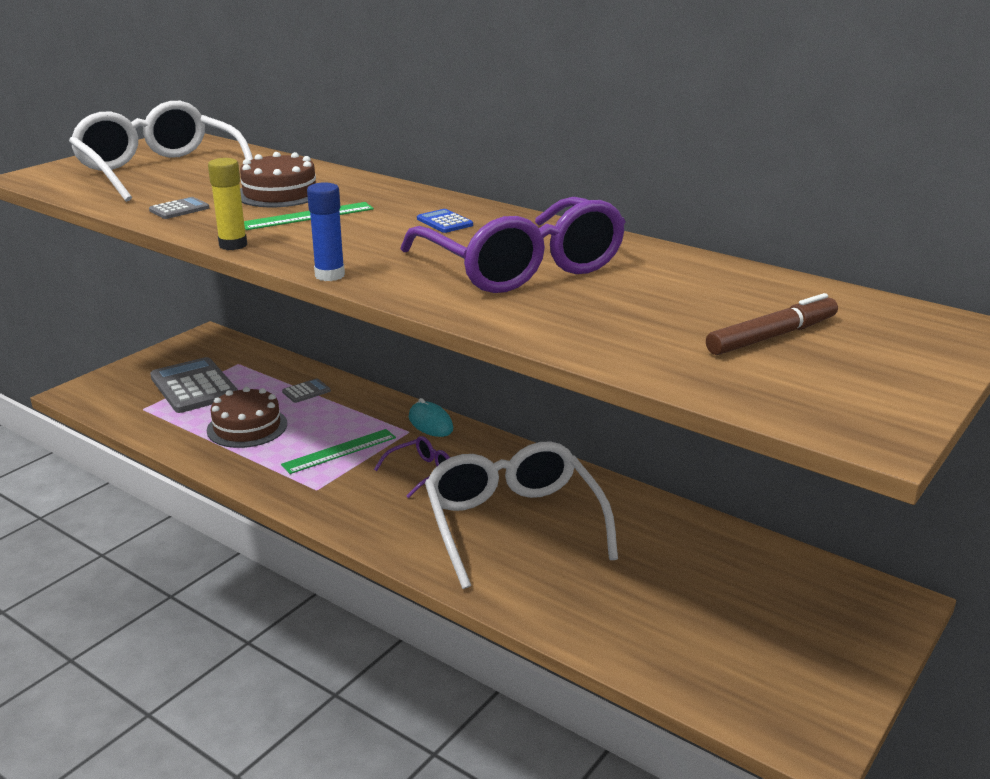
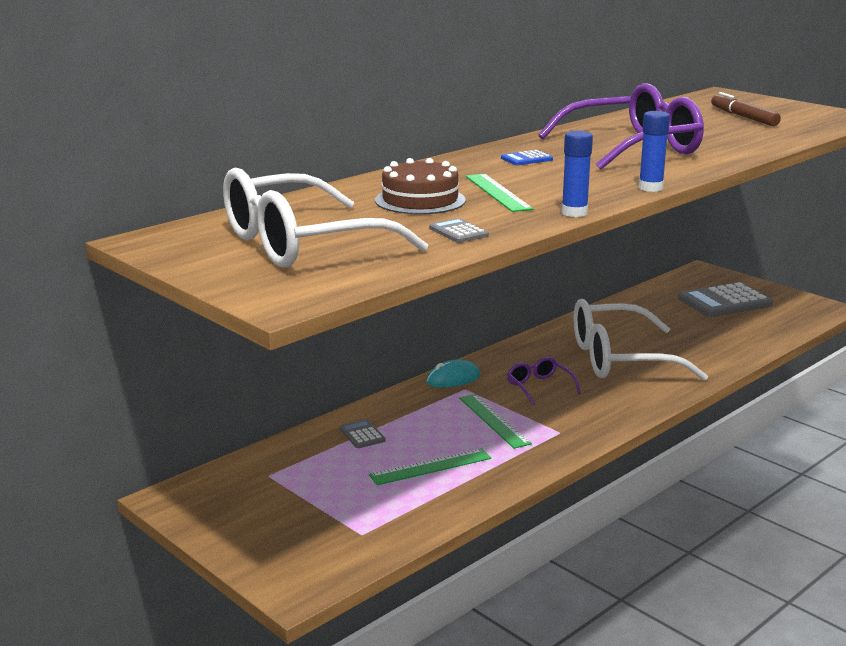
camera: 80 degrees left, 5 degrees down
grey calculator [150,357,238,413] -> grey calculator moved to [678,282,773,317]
brown cake [207,387,287,448] -> green ruler [369,448,491,485]
yellow glue stick [208,158,247,250] -> blue glue stick [561,131,593,217]

